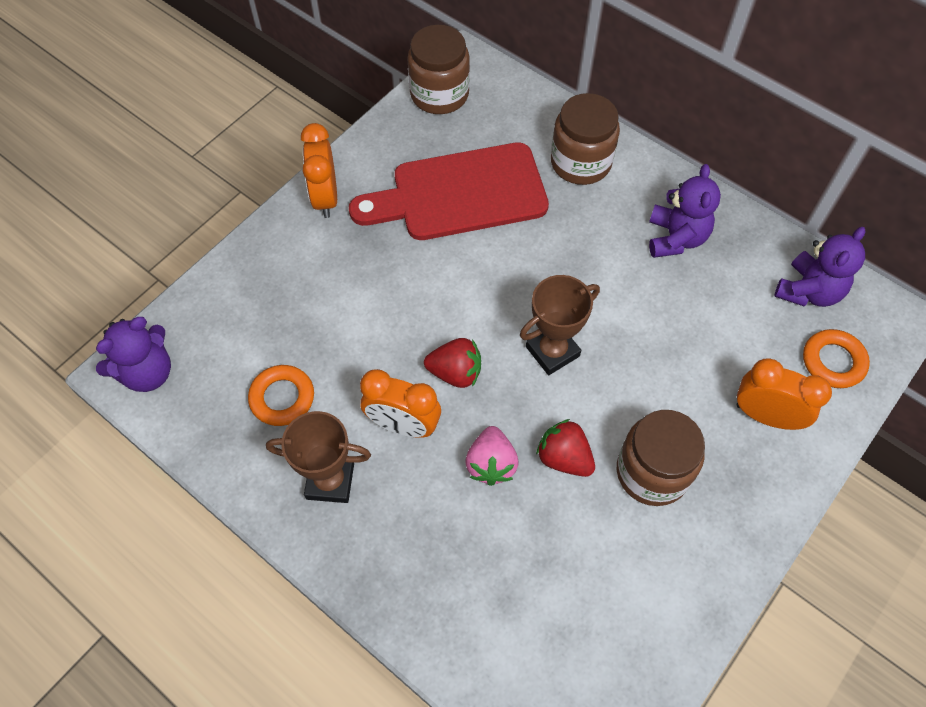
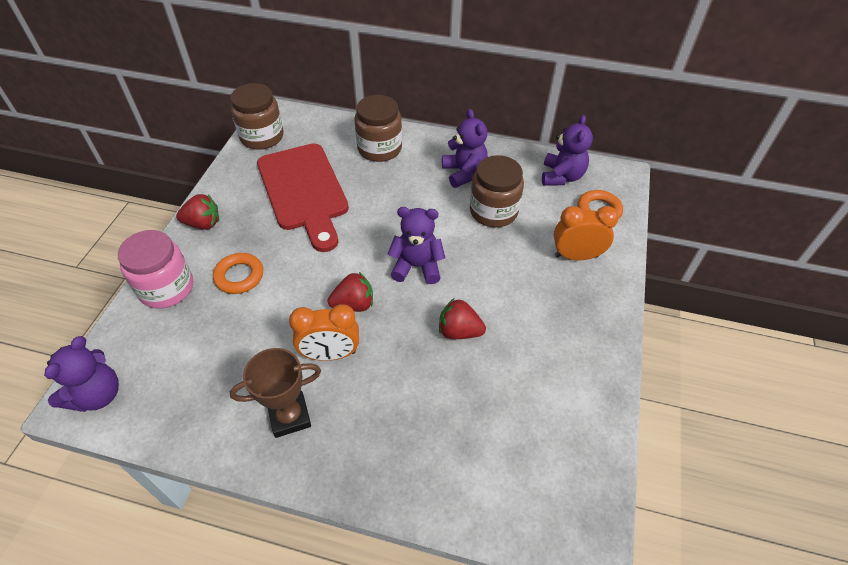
camera: 25 degrees left, 10 degrees down
orange ring [248,365,314,426] -> orange ring moved to [213,253,263,294]
orange clock [301,123,337,218] -> red strawberry [176,194,219,230]
red cutting board [349,142,549,240] -> red cutting board turned 75 degrees counterclockwise [257,143,349,252]
pink strawberry [465,426,518,486] -> none
brown trophy [520,275,600,375] -> purple teddy bear [388,207,445,284]
brown jar [617,410,705,506] -> brown jar moved to [470,155,524,227]
none -> pink jar [118,230,193,309]

